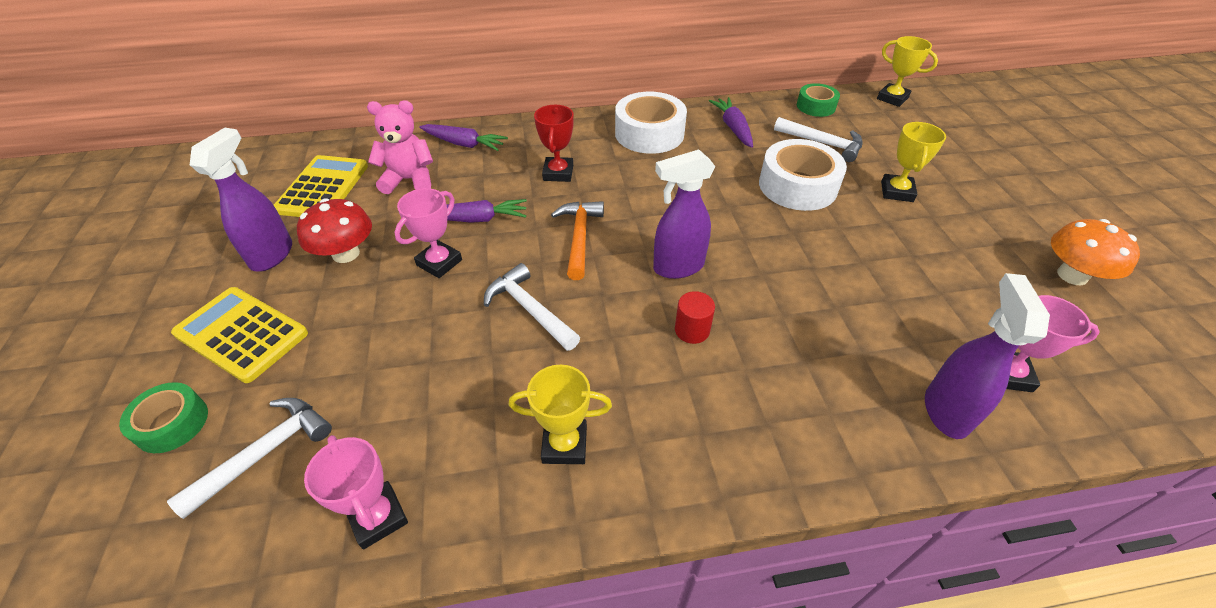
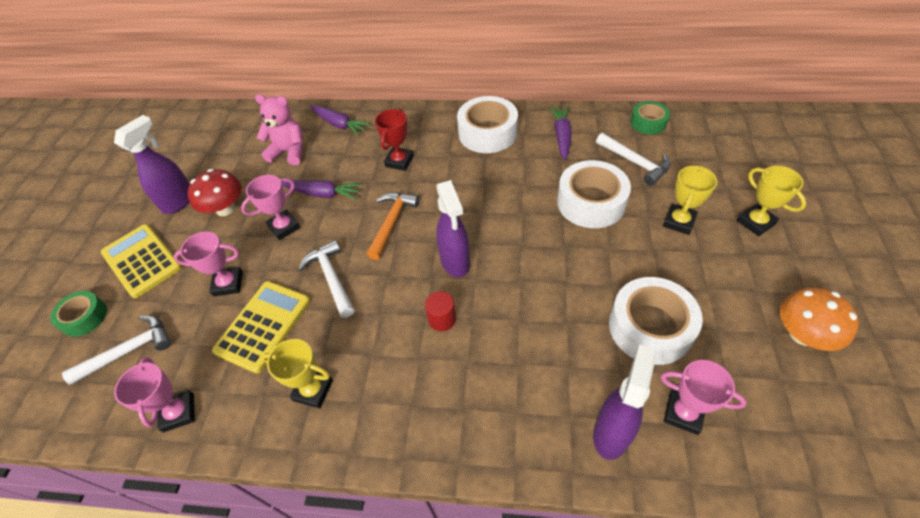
camera: 20 degrees right, 5 degrees up
yellow calculator [274,155,368,217] -> yellow calculator moved to [212,281,310,373]
purple spray bottle [653,150,715,279] -> purple spray bottle turned 105 degrees counterclockwise [436,180,470,277]
yellow trophy [877,36,938,107] -> yellow trophy moved to [737,166,806,236]
none -> pink trophy [173,232,243,296]
none -> white tape [609,277,703,365]

